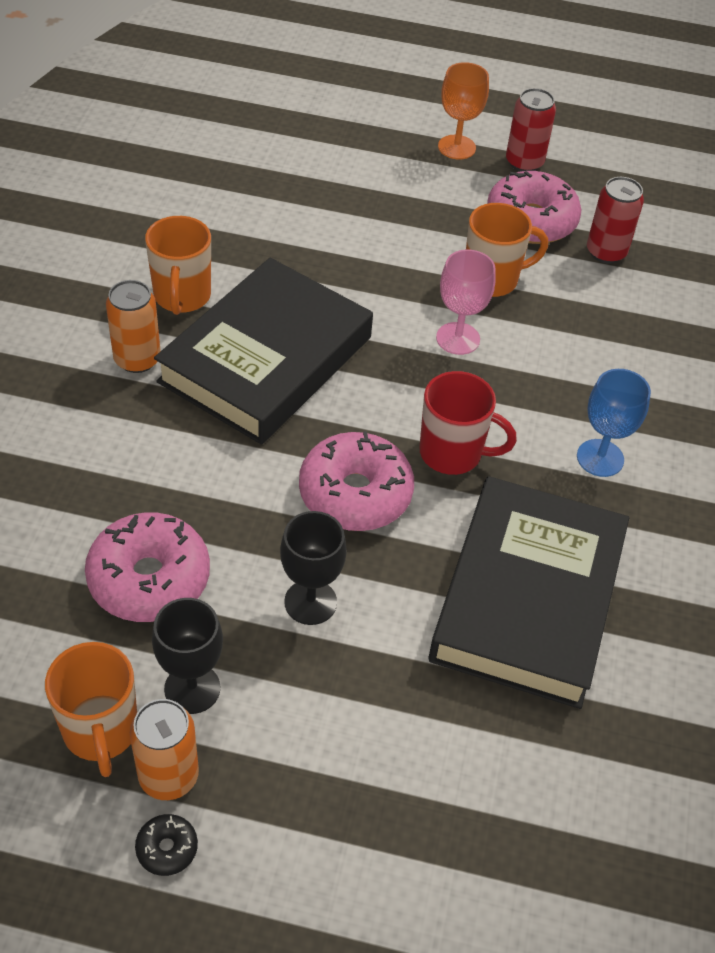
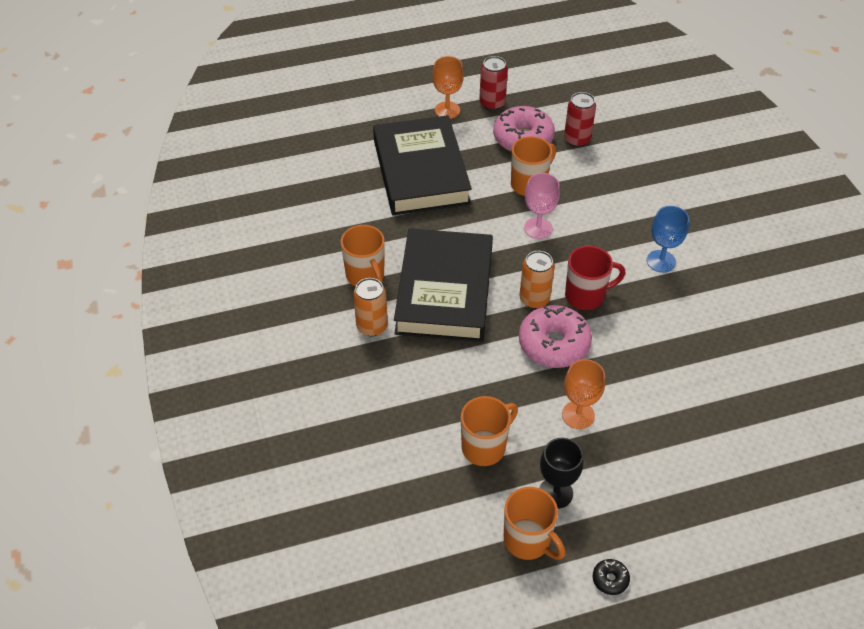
camera: 25 degrees left, 0 degrees up
pink donut [85,513,210,622] -> orange mug [461,396,518,466]
orange can [130,699,199,800] -> orange can moved to [519,251,555,309]
black goblet [280,511,347,625] -> orange goblet [562,359,605,429]
black book [429,476,629,709] -> black book moved to [373,115,472,215]

